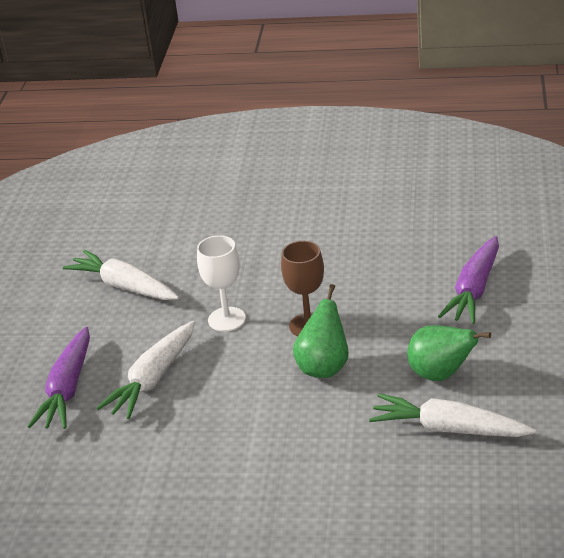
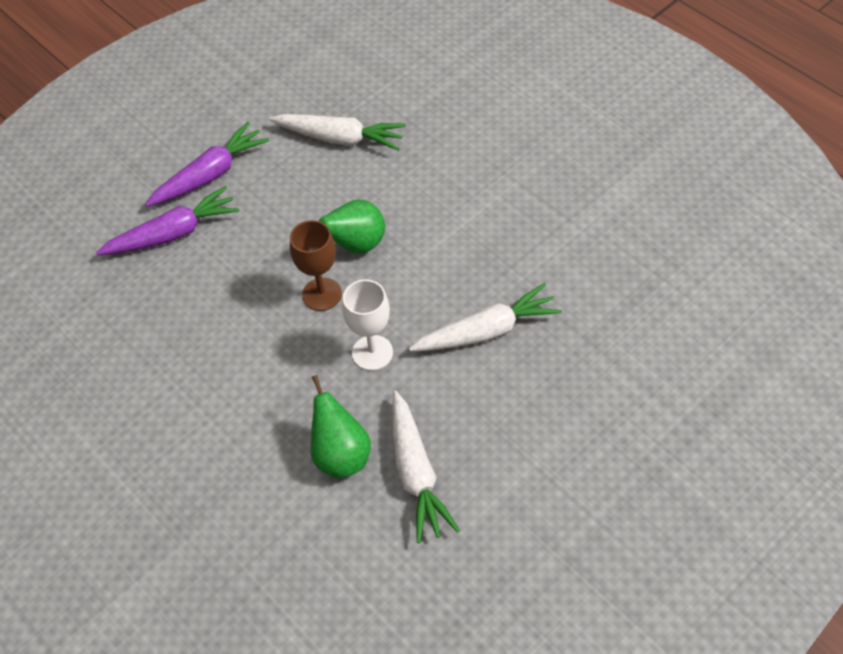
camera: 140 degrees left, 20 degrees up
purple carrot [28,327,90,429] -> purple carrot moved to [145,122,269,207]
white carrot [369,393,536,437] -> white carrot turned 45 degrees counterclockwise [270,114,406,150]
green pear [407,325,491,381] -> green pear moved to [311,375,371,478]

